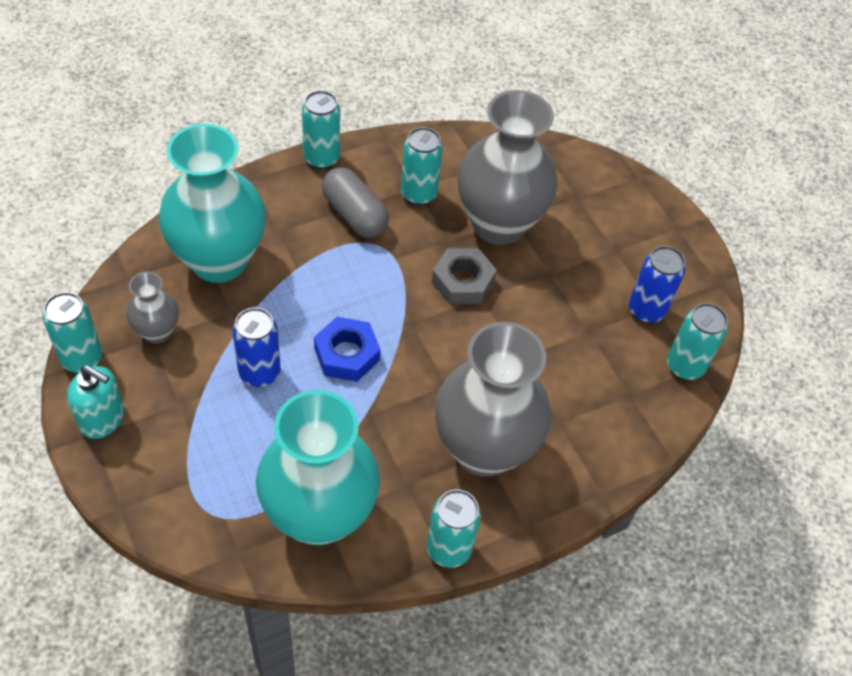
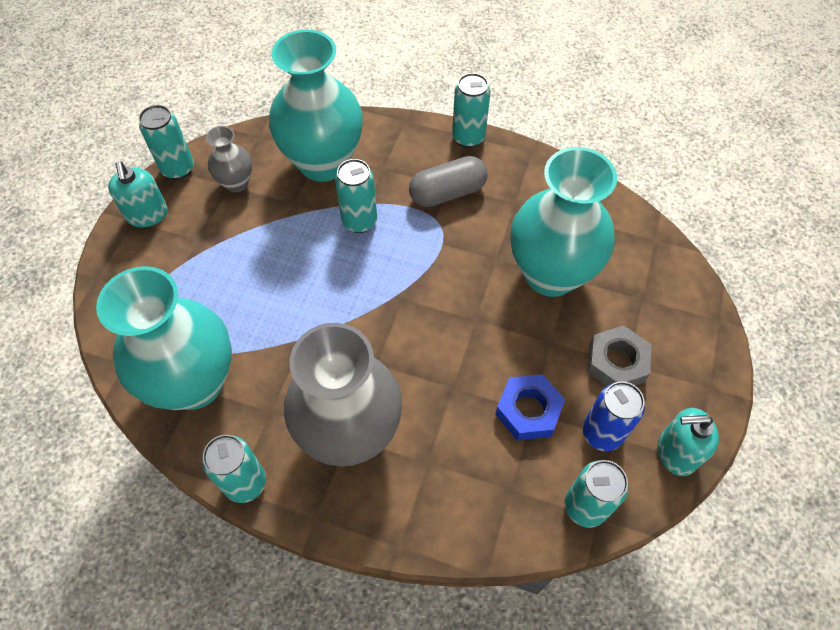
camera: 50 degrees right, 5 degrees up
blue can [232,308,281,387] -> none
blue nut [314,317,381,382] -> blue nut moved to [495,374,565,440]
grey capsule [322,167,389,238] -> grey capsule turned 60 degrees clockwise [409,156,487,207]
turquoise can [401,127,443,205] -> turquoise can moved to [335,159,377,233]
grey nut [432,248,497,304] -> grey nut moved to [587,325,651,386]
grey vase [458,90,558,245] -> turquoise vase [510,147,617,297]
none -> turquoise soap dispenser [658,408,719,476]

